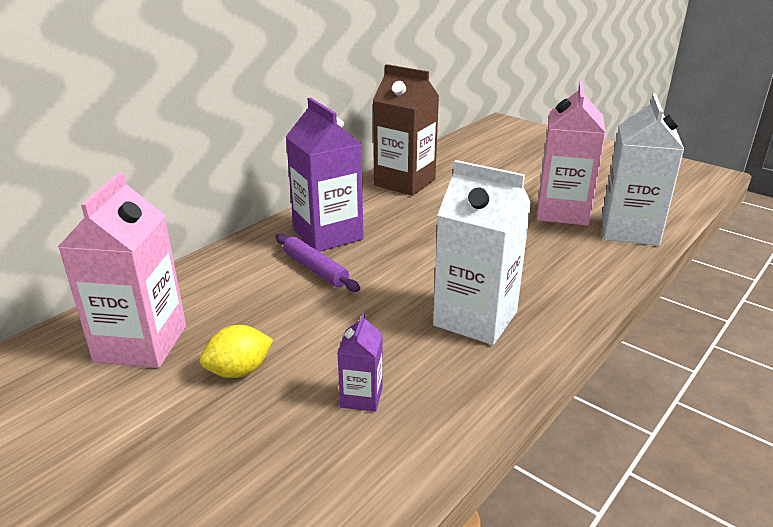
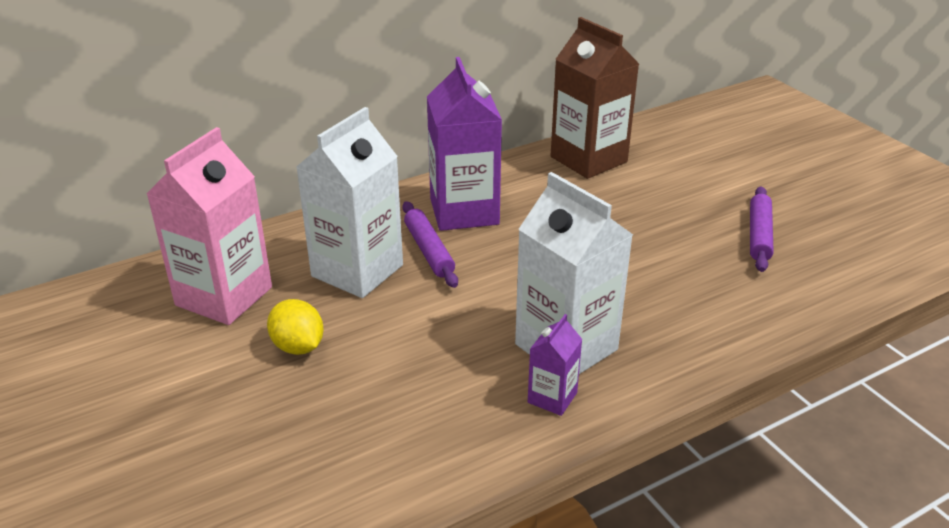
camera: 20 degrees right, 5 degrees up
yellow lemon [200,325,273,378] -> yellow lemon turned 60 degrees clockwise [267,299,324,355]
purple carton [337,313,383,412] -> purple carton moved to [528,314,582,416]
pink carton [537,81,606,226] -> purple rolling pin [750,186,774,272]
white carton [602,94,684,246] -> white carton moved to [296,107,403,298]

